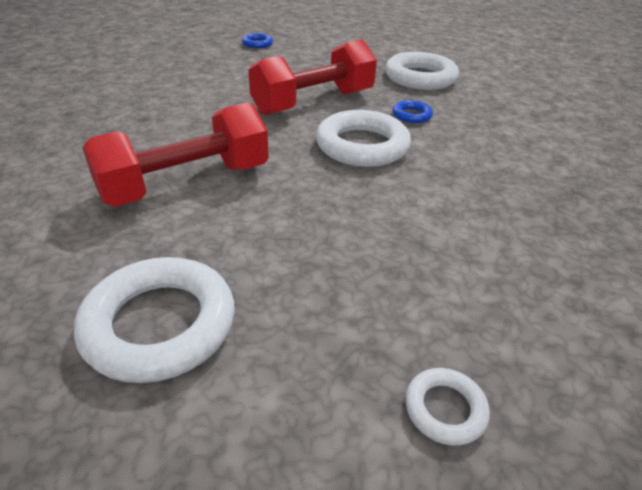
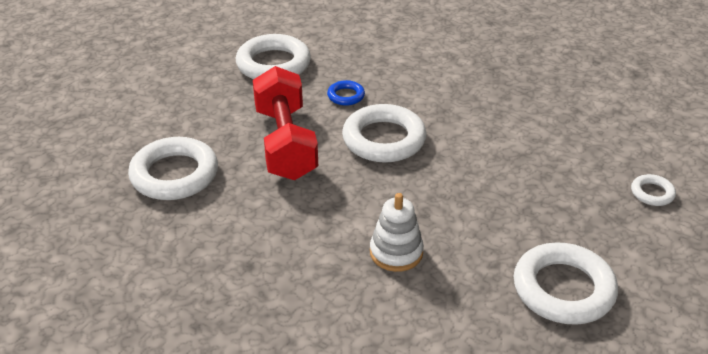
camera: 65 degrees left, 0 degrees up
red dumbbell [82,102,269,207] -> white stacking toy [370,193,424,272]
blue ring [242,33,273,48] -> none
none -> white ring [128,137,218,200]

